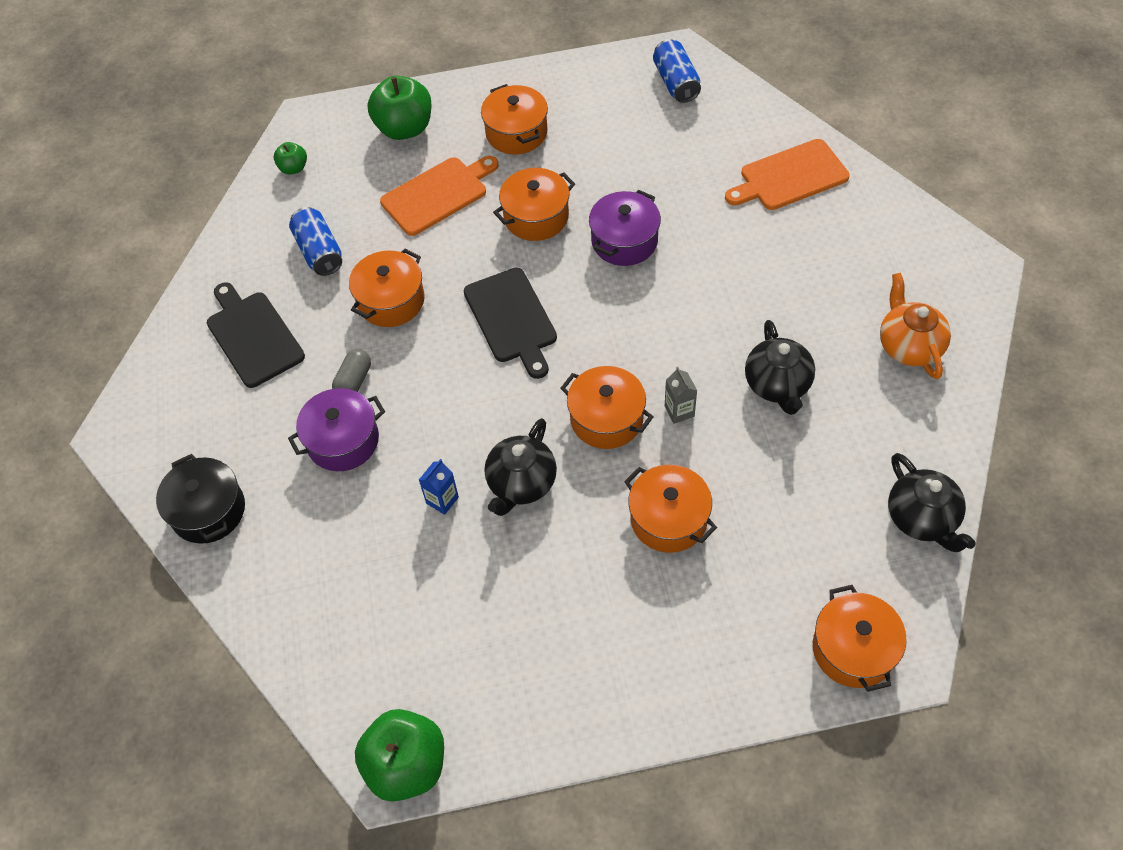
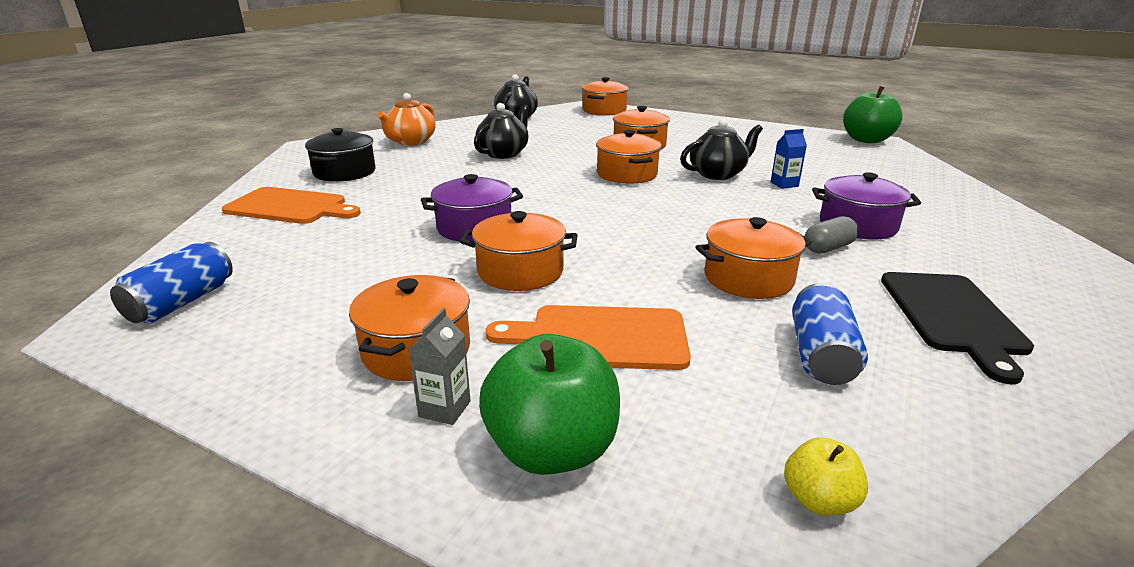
camera: 145 degrees left, 30 degrees down
black pot [156,454,245,543] -> black pot moved to [305,128,376,182]
green apple [274,142,307,174] -> yellow apple [784,437,868,516]
black cutting board [464,268,557,379] -> none
grey carton [665,367,697,424] -> grey carton moved to [408,308,471,425]

